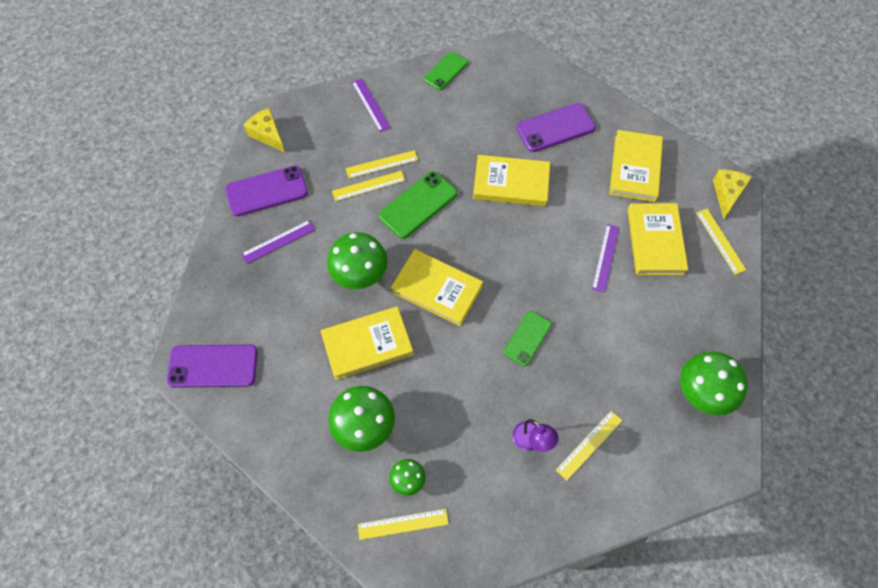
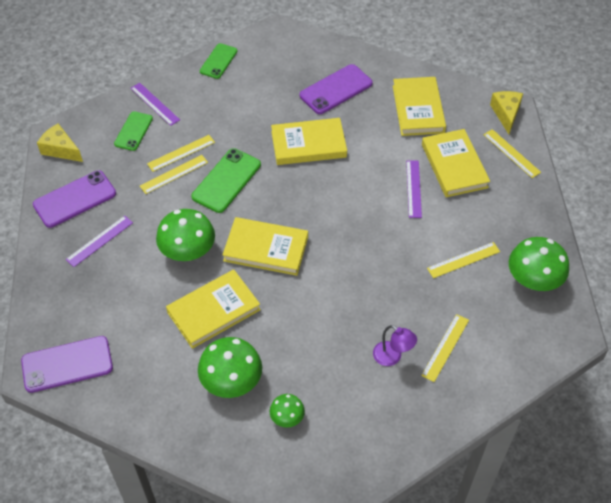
camera: 15 degrees left, 10 degrees down
yellow ruler [358,509,449,540] -> yellow ruler moved to [427,242,500,278]
green phone [503,311,552,366] -> green phone moved to [114,111,153,151]

